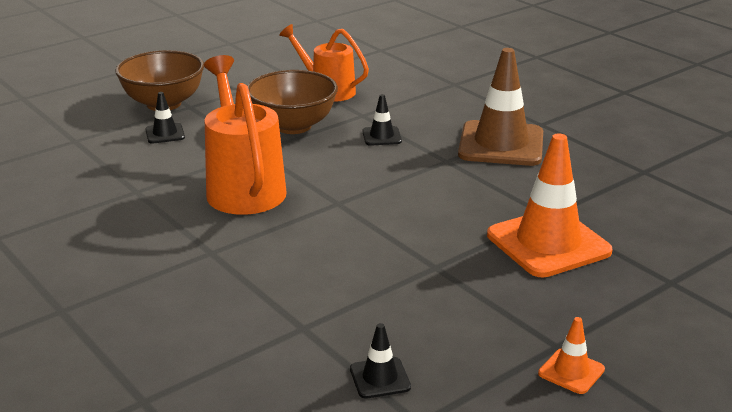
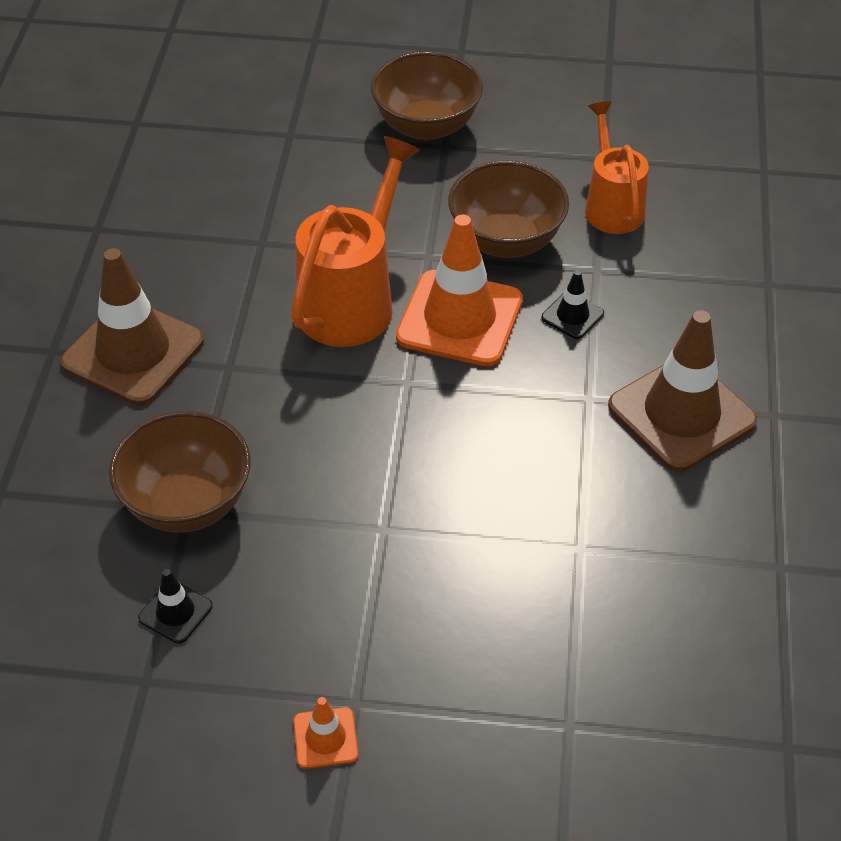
camera: 45 degrees right, 20 degrees up
black traffic cone [146,92,185,144] -> none
orange traffic cone [487,133,612,277] -> orange traffic cone moved to [396,215,523,366]
none -> brown traffic cone [61,248,204,405]
none -> brown bowl [109,411,251,533]

